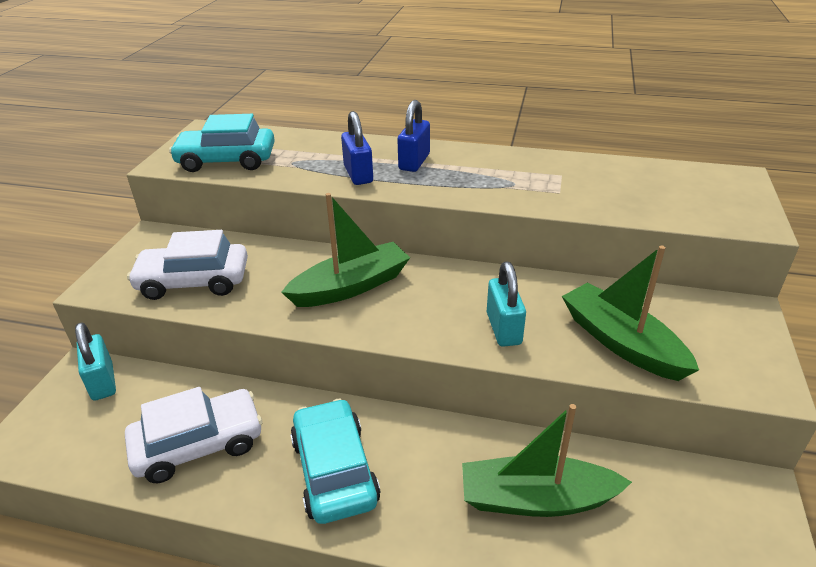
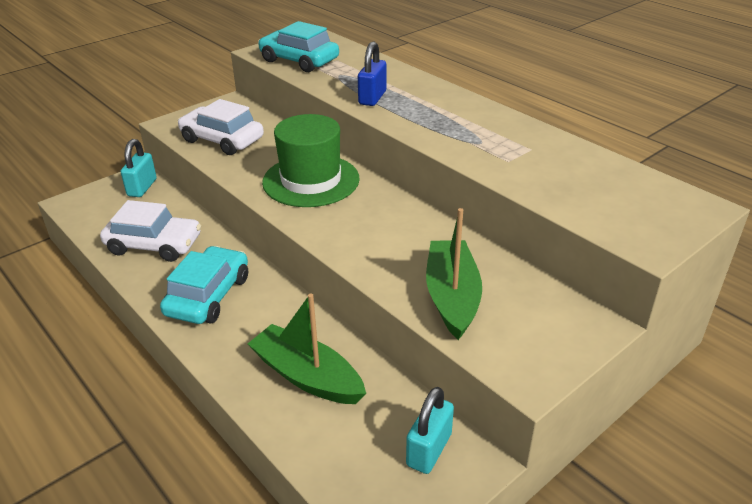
camera: 35 degrees right, 0 degrees up
green boat [281,193,410,307] -> green hat [262,114,360,207]
blue padlock [397,100,430,172] -> none
turquoise padlock [487,262,526,347] -> turquoise padlock moved to [406,387,454,474]

